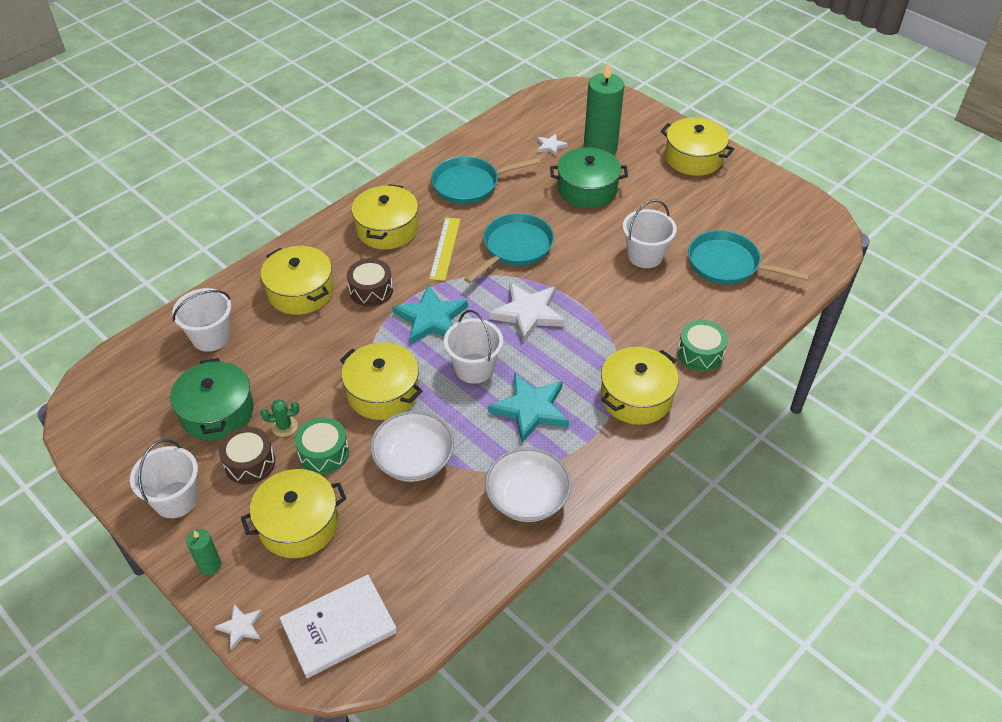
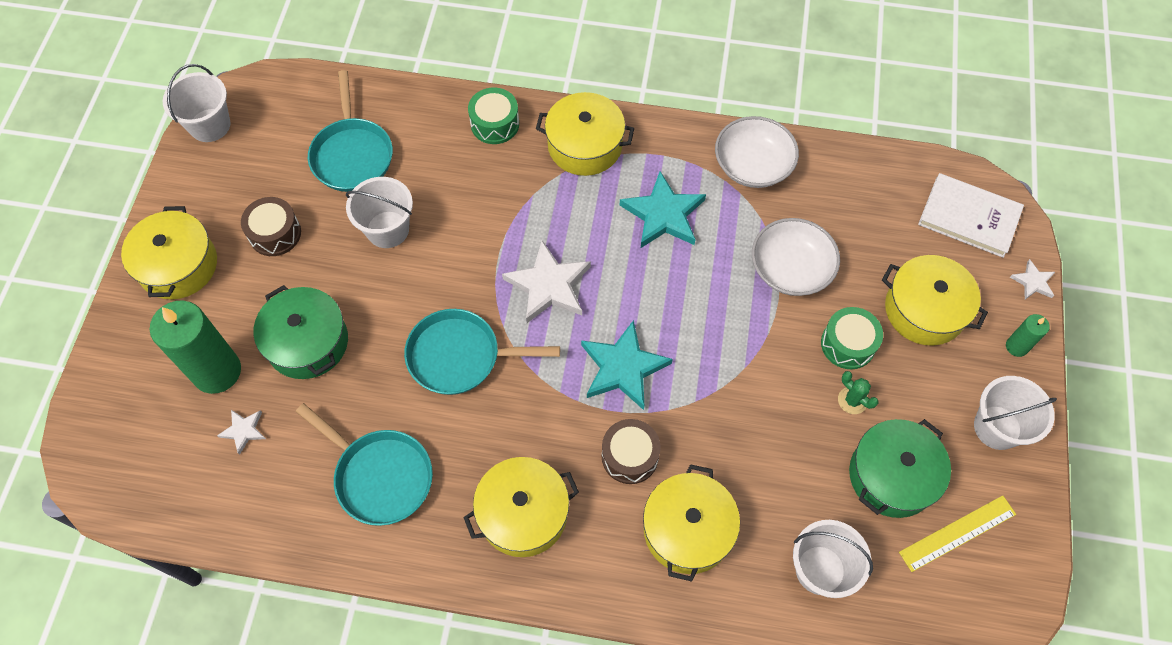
camera: 125 degrees left, 15 degrees up
brown drum [219,427,275,484] -> brown drum moved to [241,197,301,256]
yellow pot [340,342,422,420] -> none
yellow ruler [429,217,461,281] -> yellow ruler moved to [899,495,1016,572]
white bucket [444,310,503,384] -> white bucket moved to [163,64,230,142]

